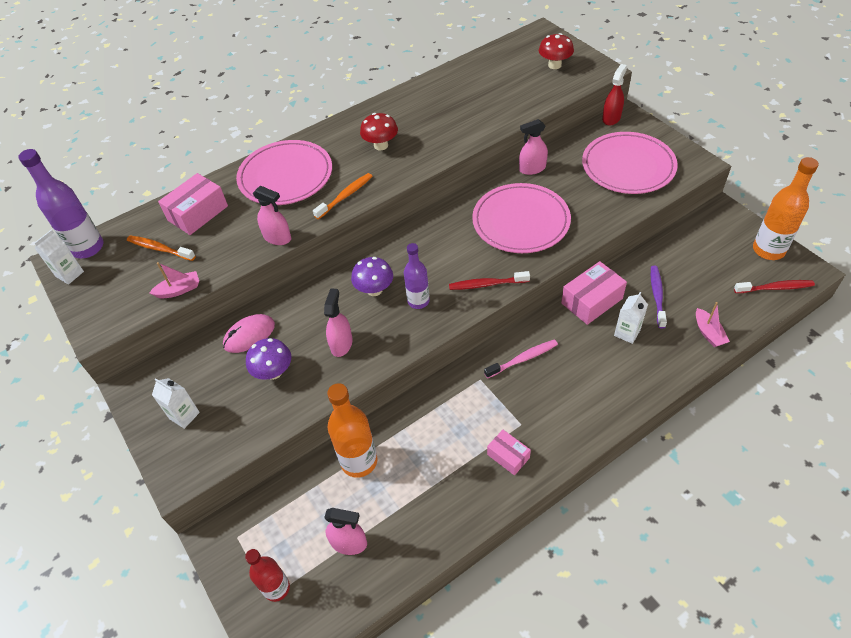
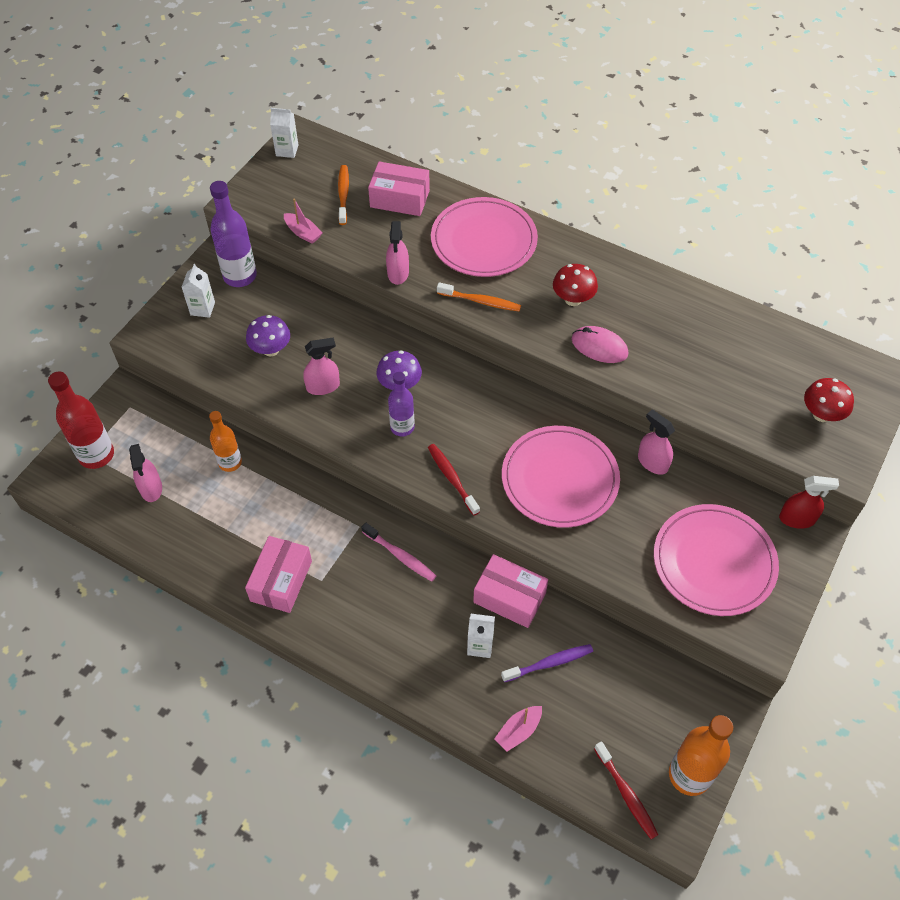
camera: 60 degrees right, 5 degrees up
purple bottle [18,149,104,258] -> purple bottle moved to [210,181,257,287]
pink mouse [223,314,275,353] -> pink mouse moved to [572,326,628,363]
red bottle [245,549,290,602] -> red bottle [48,371,114,469], size x1.54
orange bottle [327,383,377,478] -> orange bottle [209,411,242,472], size x0.65
pink box [487,430,531,475] -> pink box [245,536,312,613], size x1.67

